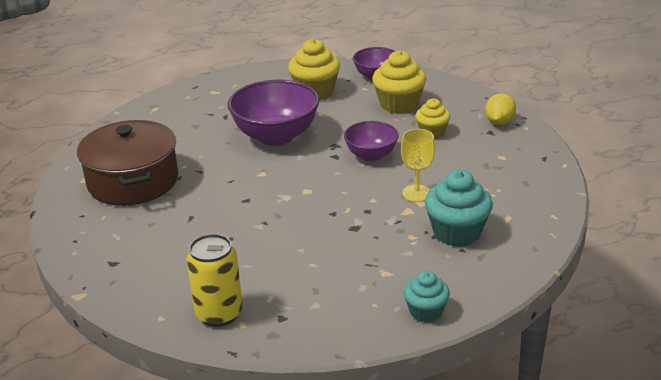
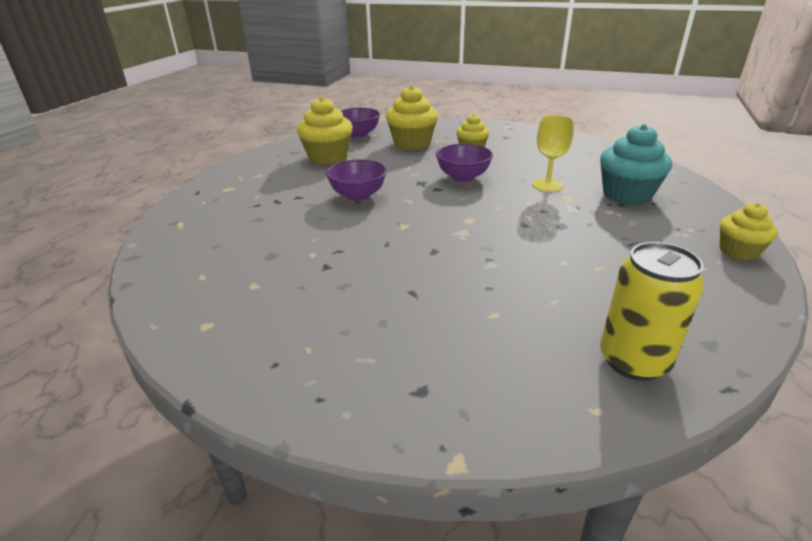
camera: 45 degrees left, 0 degrees up
brown pot [77,120,178,206] -> none
purple bowl [228,80,320,146] -> purple bowl [326,160,387,201], size x0.58
turquoise cupcake [404,271,450,322] -> yellow cupcake [720,203,778,261]
yellow lemon [485,93,516,125] -> none

